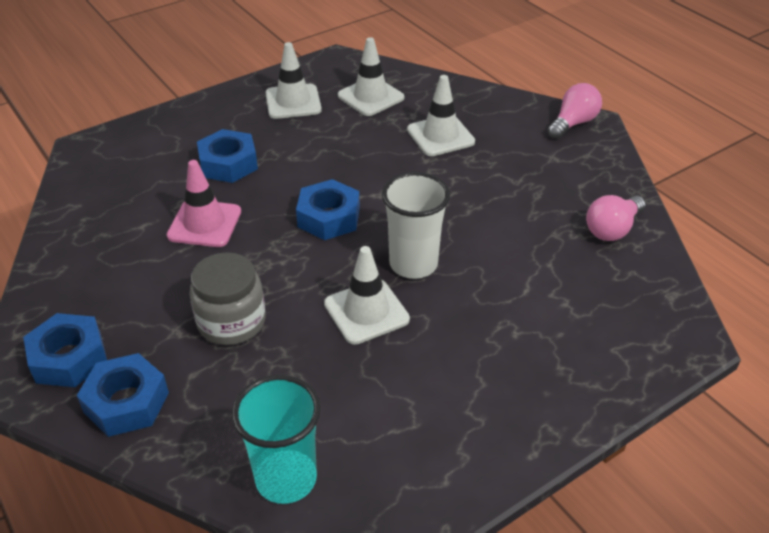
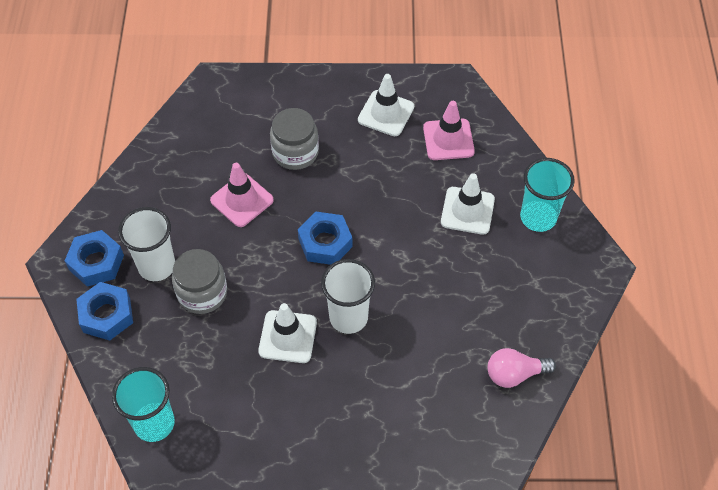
camera: 35 degrees right, 15 degrees up
blue nut [197,129,258,183] -> grey jar [270,108,319,170]
white traffic cone [338,37,404,116] -> pink traffic cone [423,101,475,160]
pink light bulb [547,83,602,139] -> none
none -> white cup [118,207,175,281]
none -> turquoise cup [520,158,575,232]

